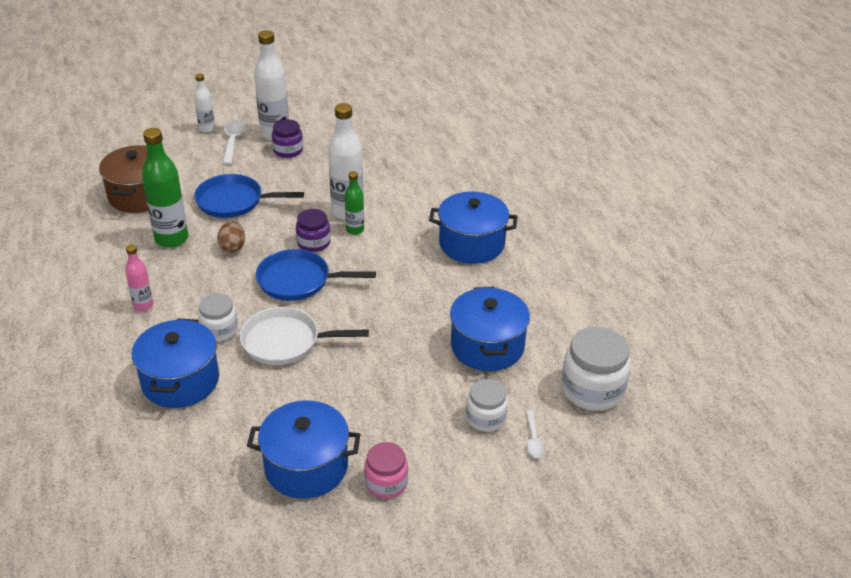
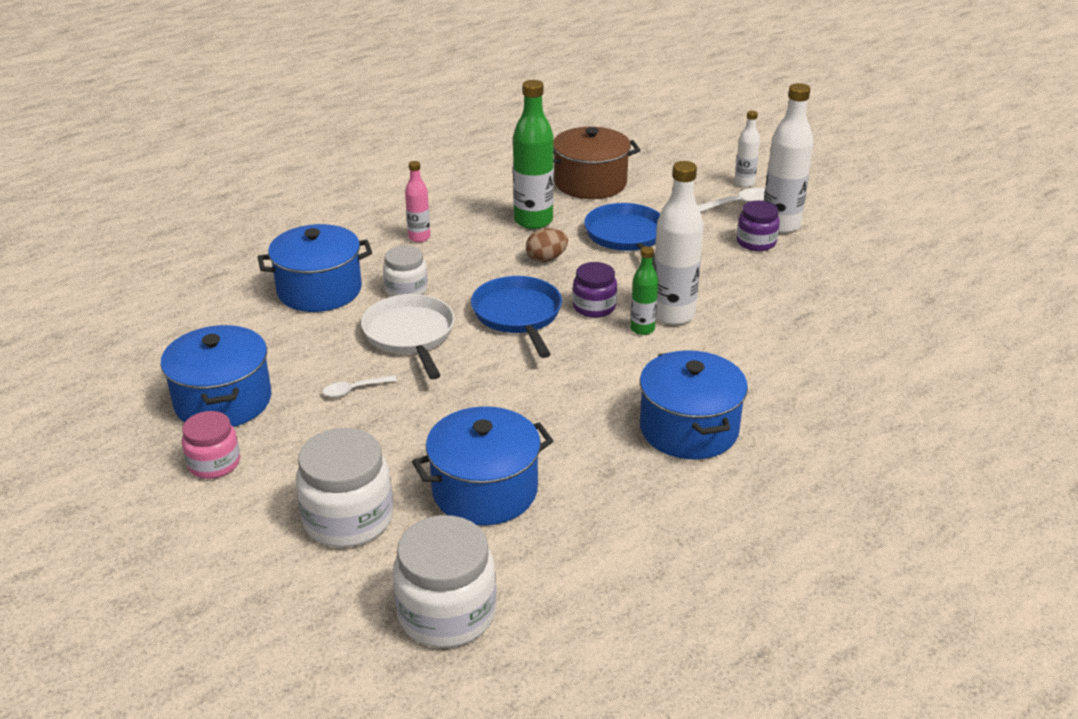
camera: 70 degrees right, 5 degrees down
white jar [466,379,508,432] -> white jar [296,428,393,547], size x1.64
white spoon [526,410,545,458] -> white spoon moved to [323,375,397,397]

